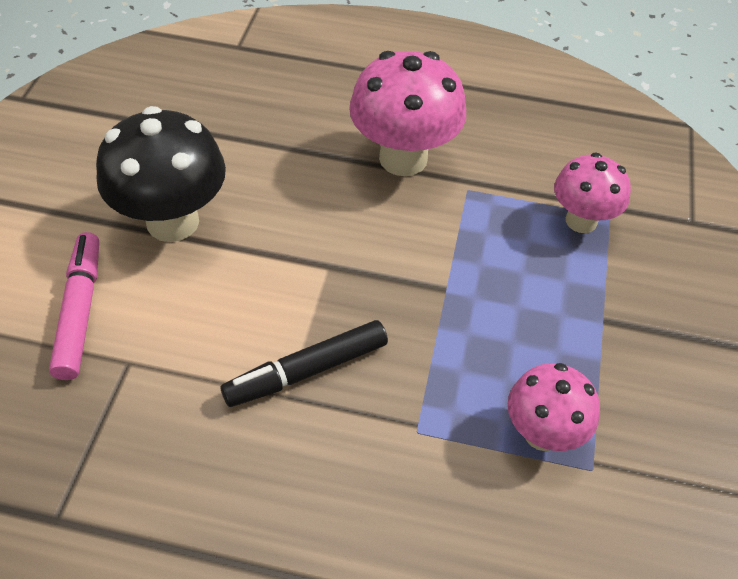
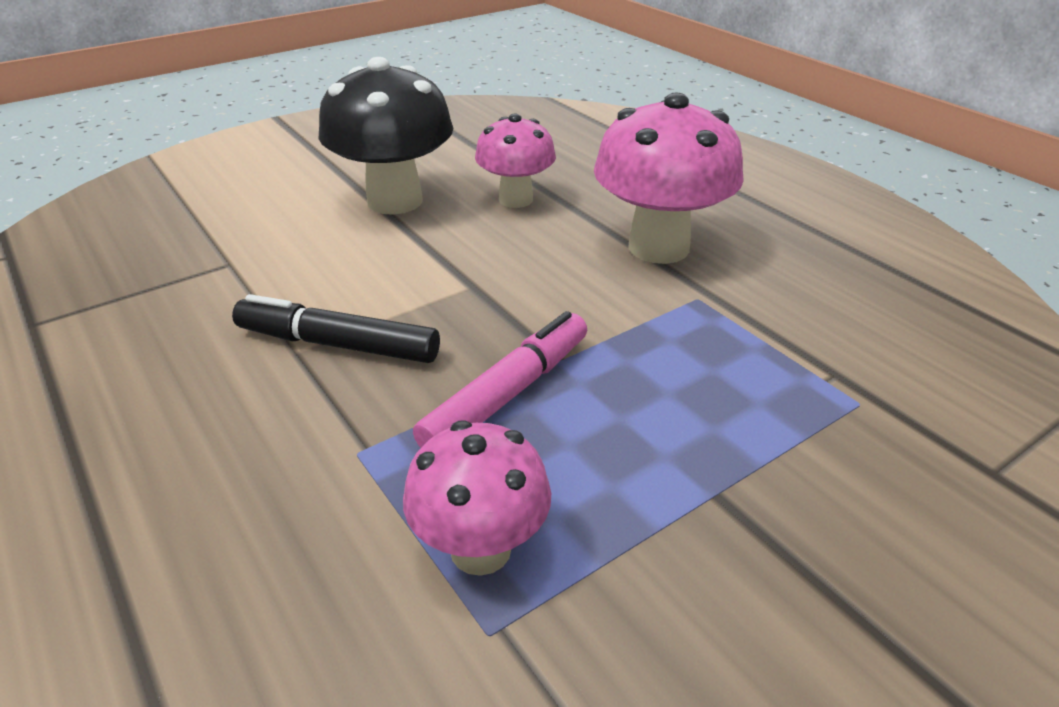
camera: 45 degrees right, 15 degrees down
pink marker [49,232,99,380] -> pink marker moved to [413,311,587,448]
pink mushroom [554,152,631,233] -> pink mushroom moved to [475,114,556,208]

